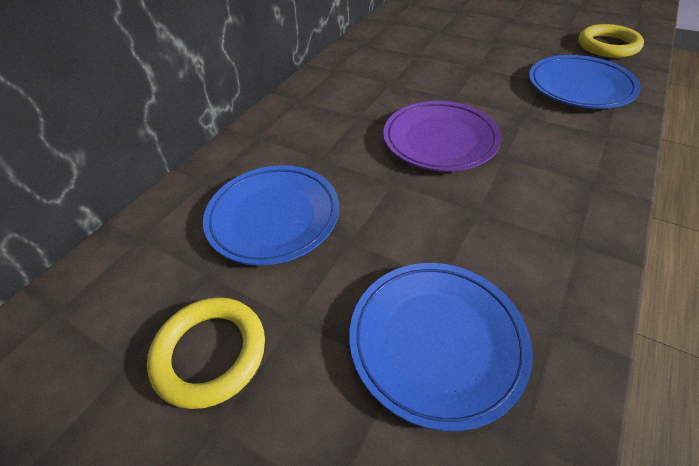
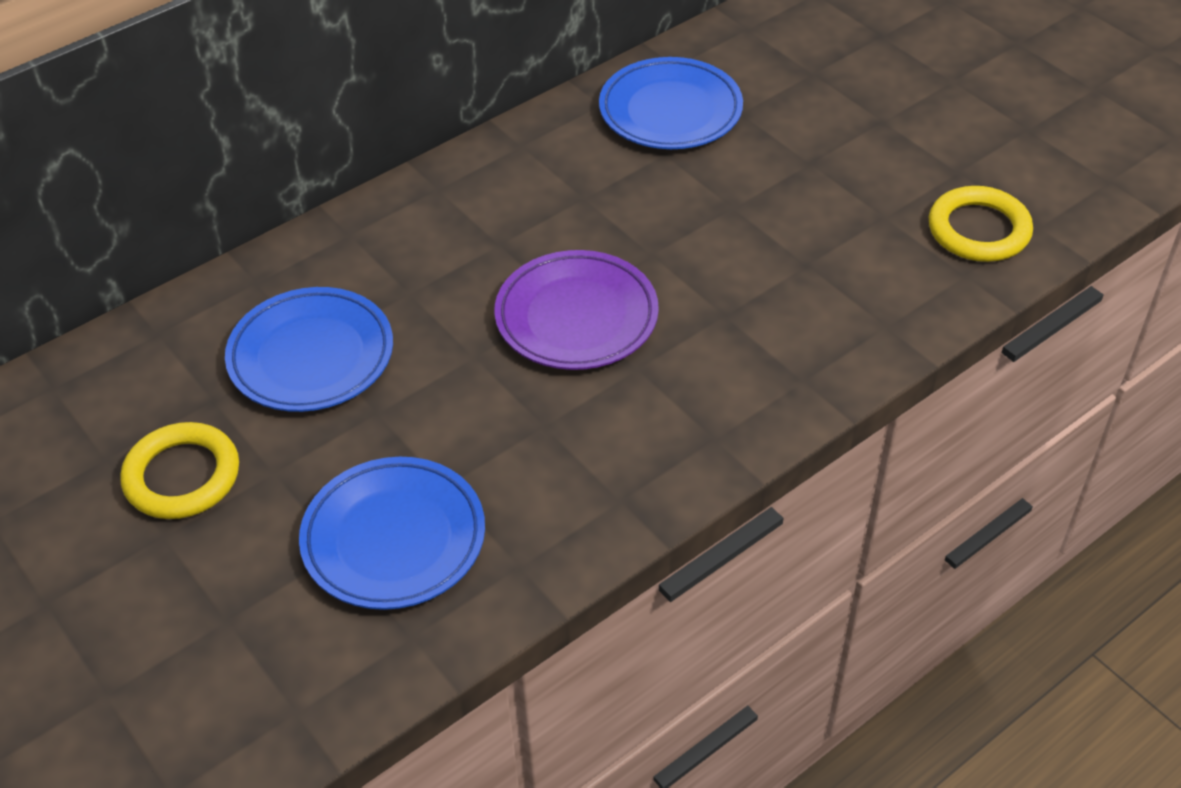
camera: 20 degrees right, 0 degrees up
blue plate [529,55,641,109] -> blue plate moved to [599,57,743,149]

